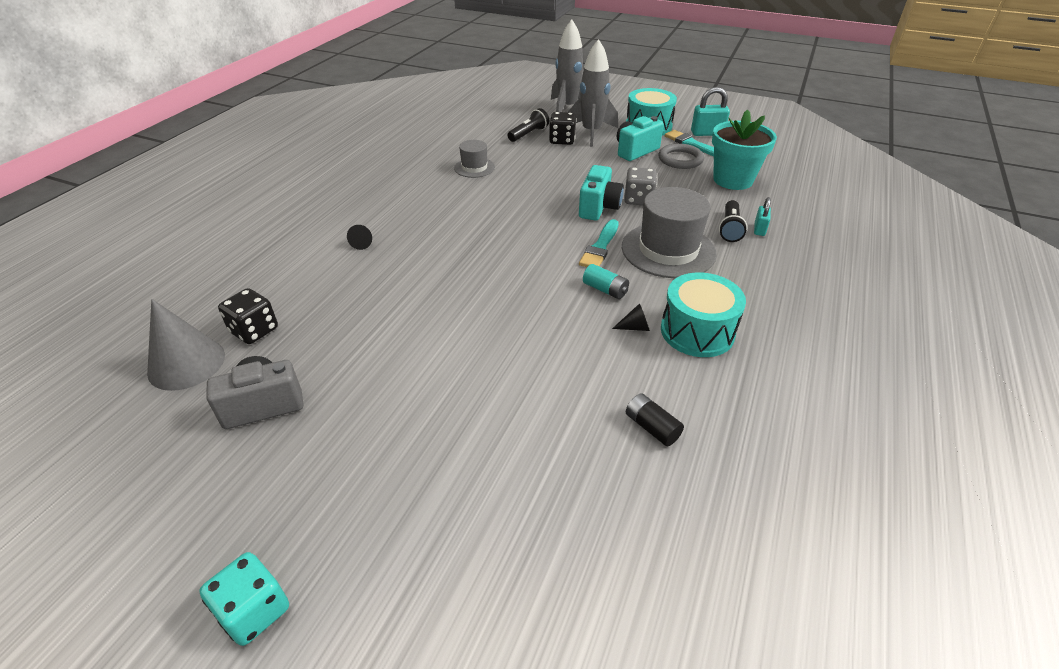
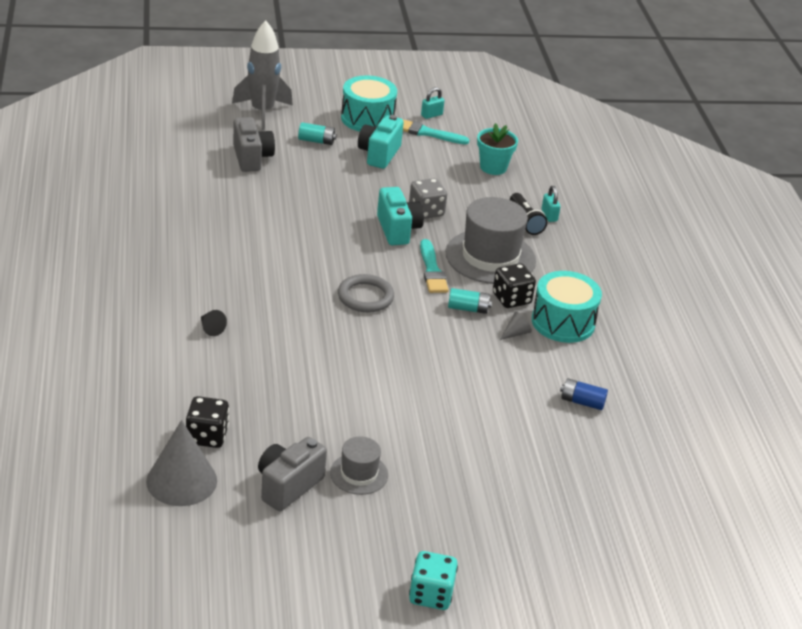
camera: 35 degrees left, 5 degrees down
grey hat [454,140,495,178] -> grey hat moved to [330,437,388,495]
black flashlight [508,108,549,142] -> grey camera [233,117,275,172]
black dice [549,112,577,145] -> black dice moved to [493,263,536,308]
grey rocket [568,39,618,147] -> turquoise battery [298,122,337,145]
black cone [612,303,650,331] -> grey cone [500,311,532,340]
black battery [626,393,684,446] -> blue battery [560,378,608,410]
grey ring [658,143,704,169] -> grey ring moved to [338,274,394,312]
turquoise padlock [691,87,730,136] -> turquoise padlock [421,87,445,119], size x0.61
turquoise flower pot [712,109,777,190] -> turquoise flower pot [477,123,518,175], size x0.66

